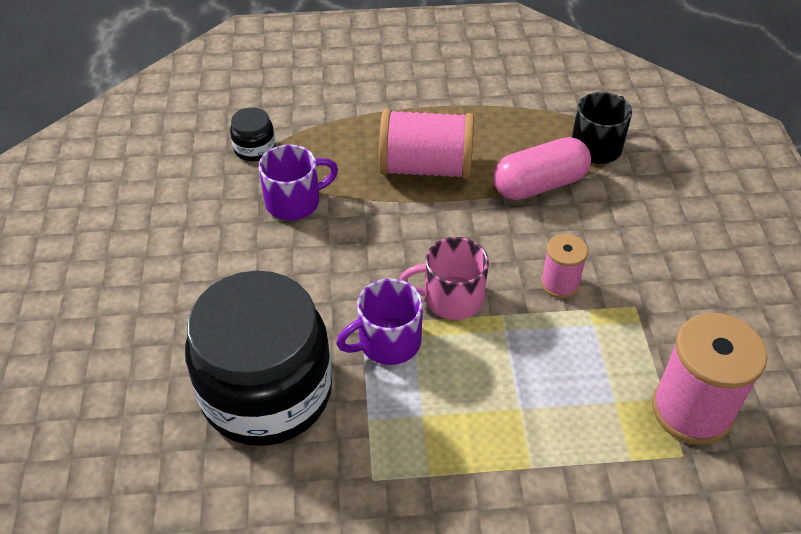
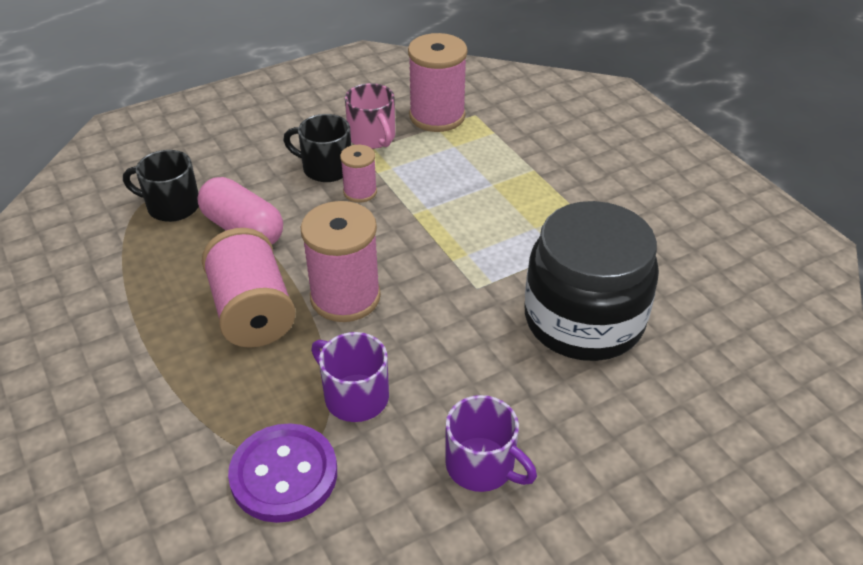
camera: 115 degrees left, 5 degrees down
black jar [230,107,275,161] -> purple button [228,423,337,523]
purple mug [336,279,423,365] -> purple mug moved to [445,395,537,492]
pink mug [399,237,489,320] -> pink mug moved to [345,83,395,149]
none -> black mug [283,114,351,182]
none -> pink spool [301,201,381,322]

